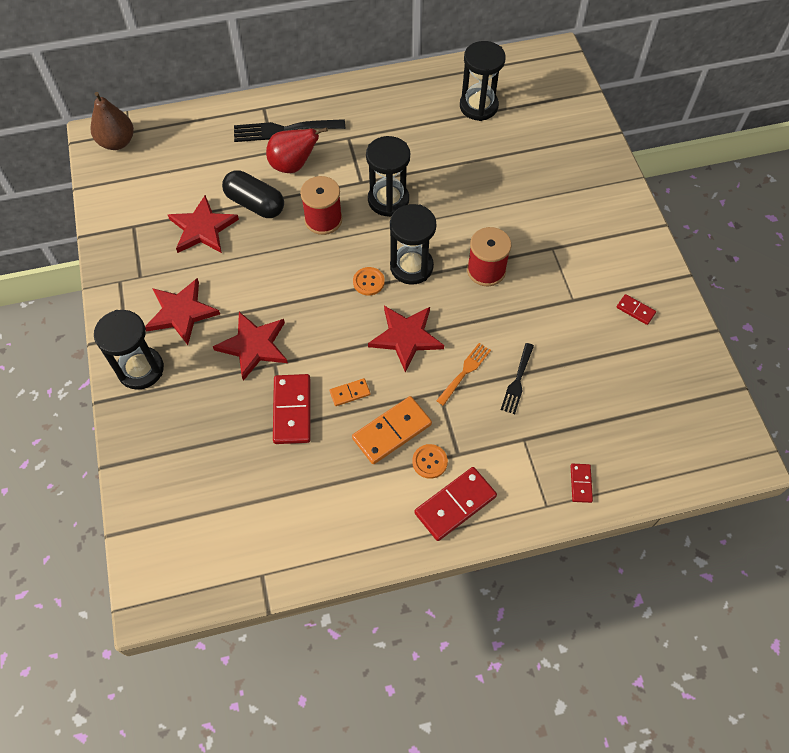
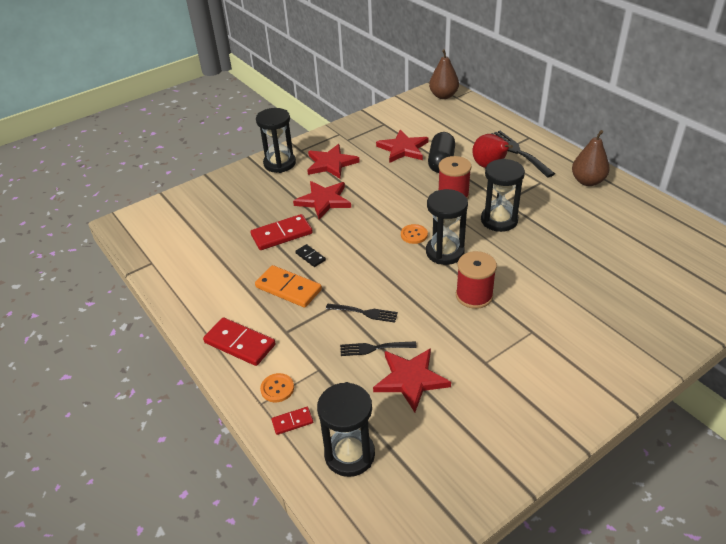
camera: 70 degrees right, 20 degrees down
orange domino [330,378,370,406] -> black domino [295,244,326,267]
red star [368,306,444,372] -> red star moved to [373,348,451,412]
orange button [412,444,448,479] -> orange button moved to [260,373,294,402]
orange fork [436,343,491,406] -> black fork [326,304,398,323]
black hourglass [460,41,506,121] -> black hourglass moved to [317,382,375,477]
red domino [616,294,656,325] -> none
none -> brown pear [572,130,610,186]

